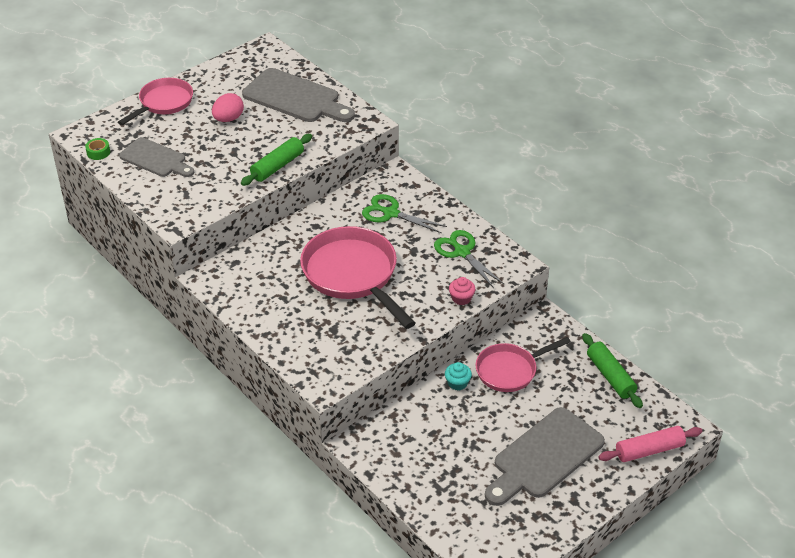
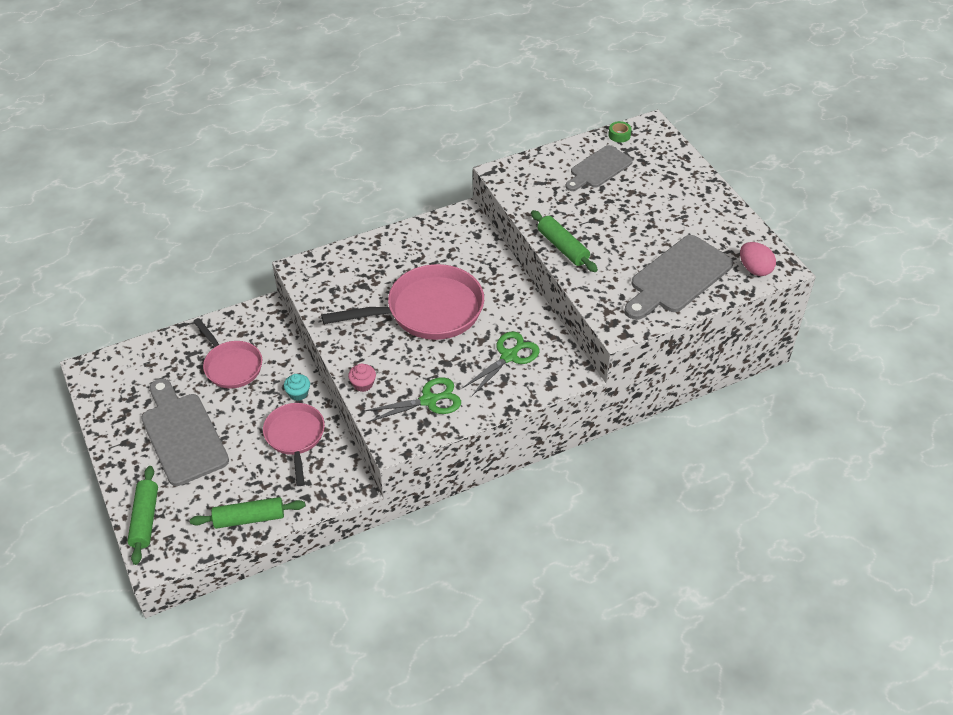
camera: 105 degrees right, 5 degrees up
pink pan [118,78,193,125] -> pink pan moved to [193,318,262,389]
pink egg [212,93,244,122] -> pink egg moved to [740,242,776,276]
pink rolling pin [598,426,702,462] -> green rolling pin [127,466,158,565]

